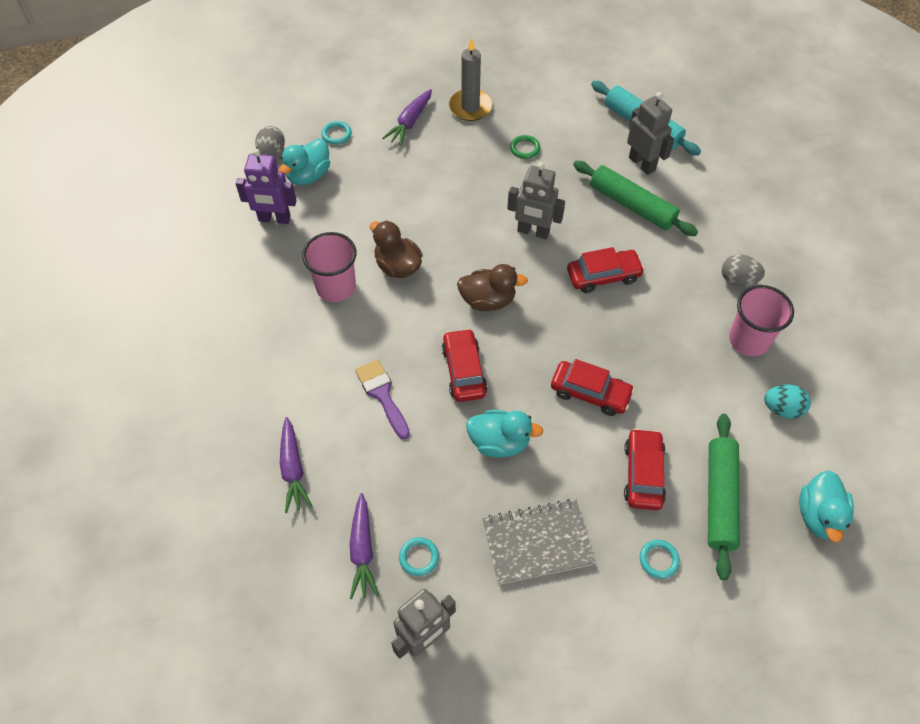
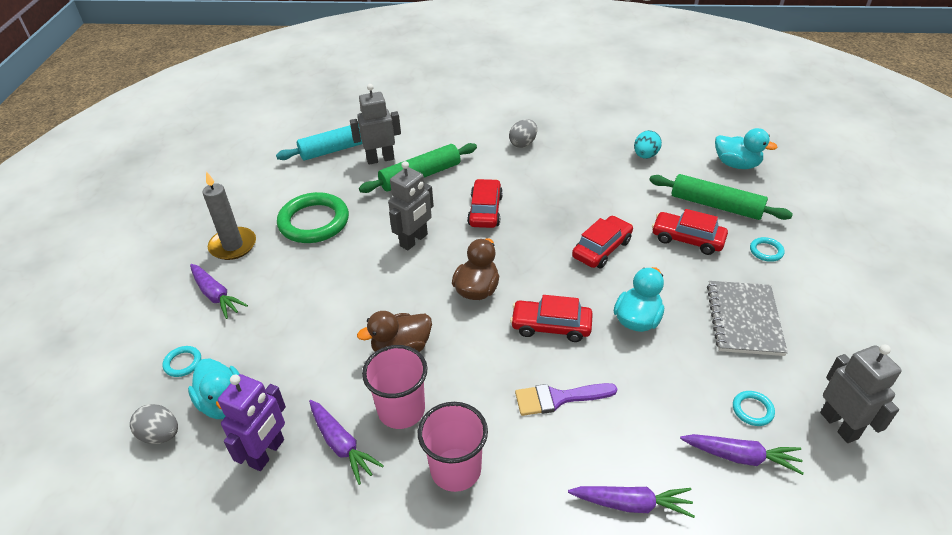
camera: 70 degrees left, 15 degrees down
green ring [510,135,540,159] -> green ring [277,192,349,243], size x2.30
pink cup [729,285,794,356] -> pink cup moved to [418,402,488,492]
none -> purple carrot [309,400,384,485]

